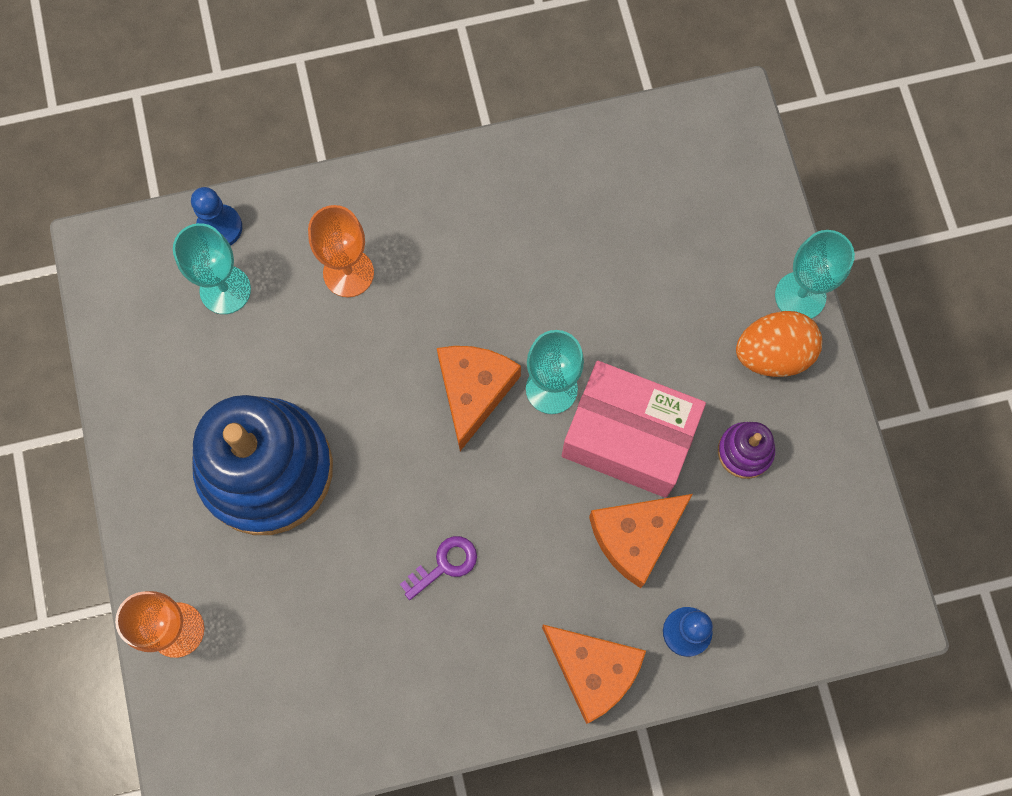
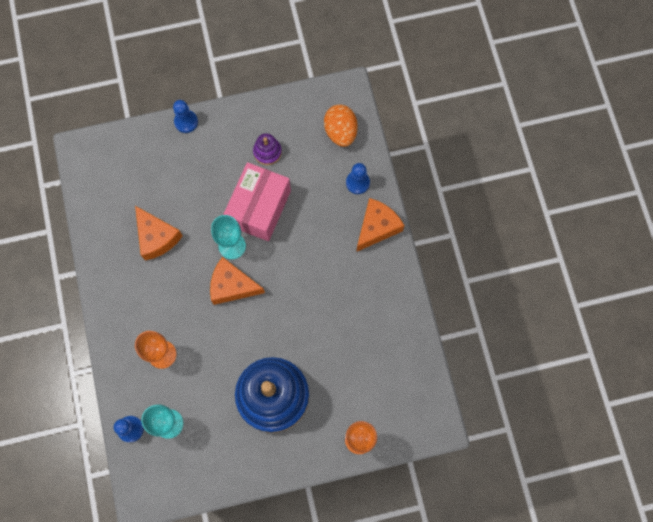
camera: 90 degrees left, 0 degrees up
purple key [400,536,477,600] -> none
orange cheese [589,494,693,588] -> orange cheese moved to [135,206,183,260]
orange egg [736,311,822,377] -> orange egg moved to [324,104,358,147]
turquoise goblet [775,230,855,319] -> blue pawn [173,100,198,133]

